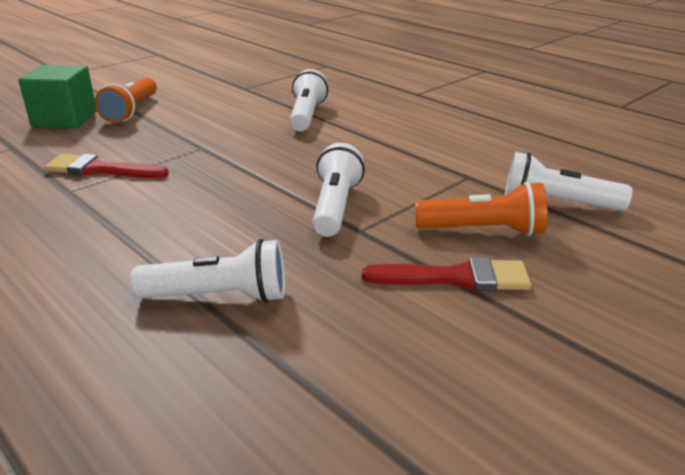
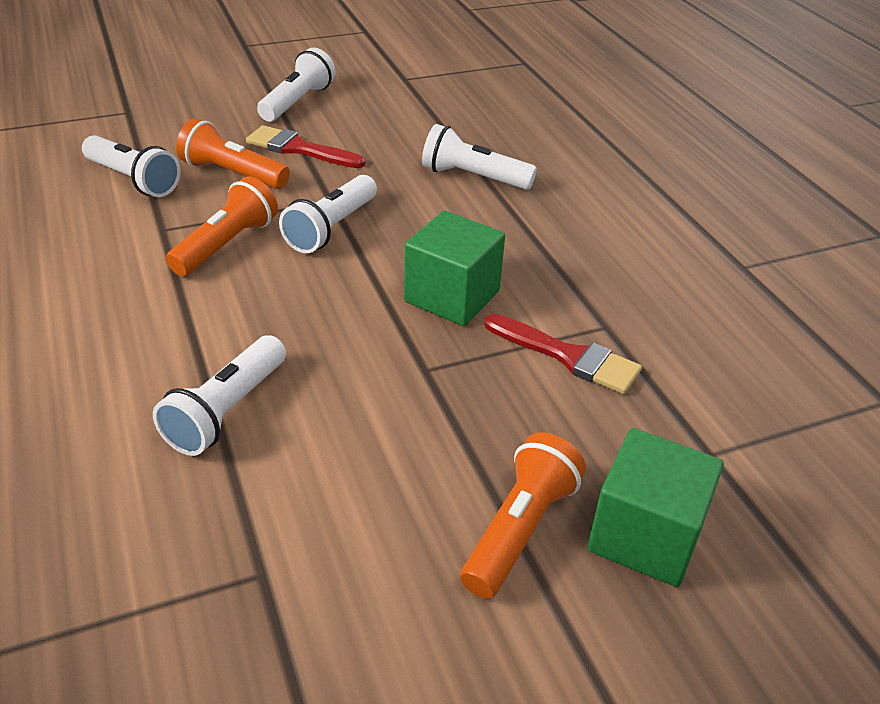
camera: 160 degrees left, 10 degrees up
none -> orange flashlight [166,177,278,276]
none -> white flashlight [257,47,336,122]
none -> green cube [404,211,505,326]

